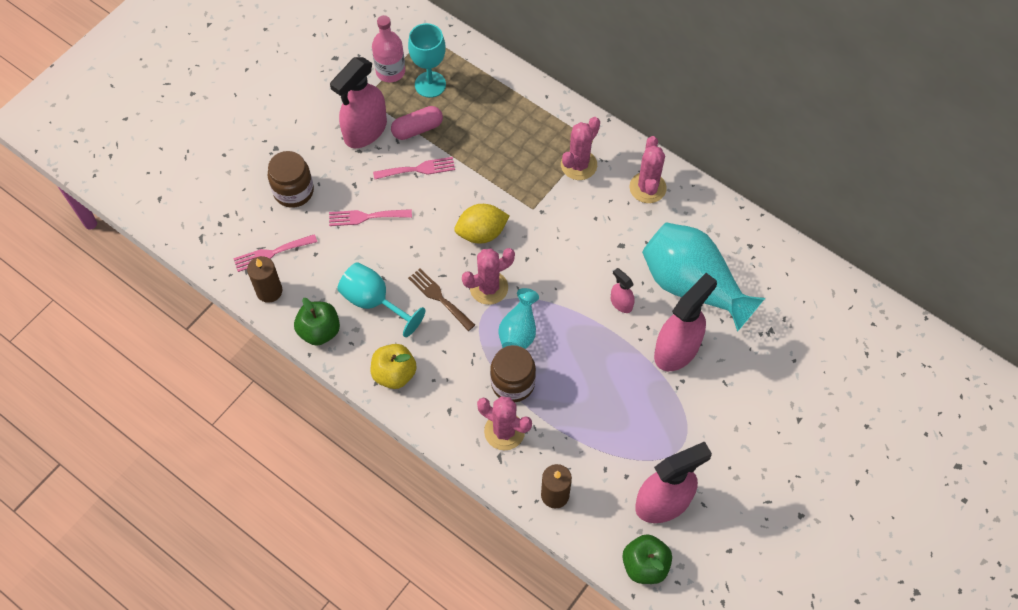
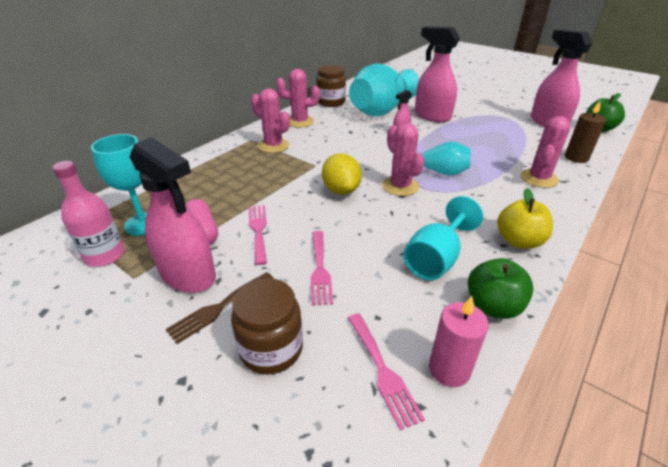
camera: 90 degrees left, 25 degrees down
brown candle [247,256,282,303] -> pink candle [429,296,489,387]
brown fork [408,269,475,331] -> brown fork moved to [166,272,274,344]
brown jar [490,345,536,402] -> brown jar moved to [317,65,346,107]

